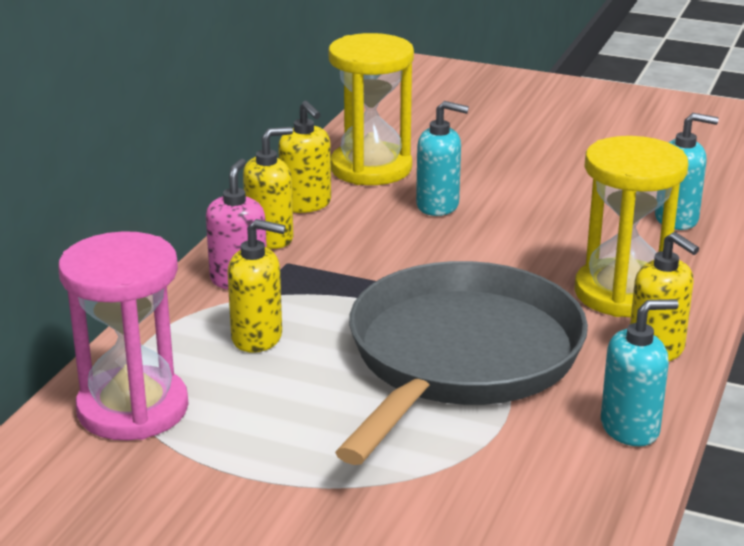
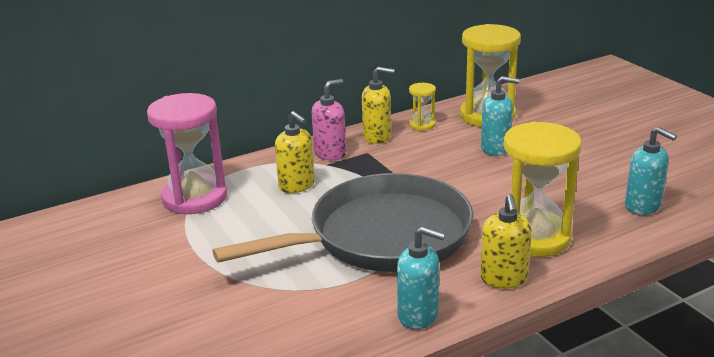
camera: 40 degrees right, 0 degrees up
yellow soap dispenser [278,101,331,213] -> yellow hourglass [409,83,436,131]
turquoise soap dispenser [416,101,469,216] -> turquoise soap dispenser turned 45 degrees counterclockwise [481,76,519,156]

